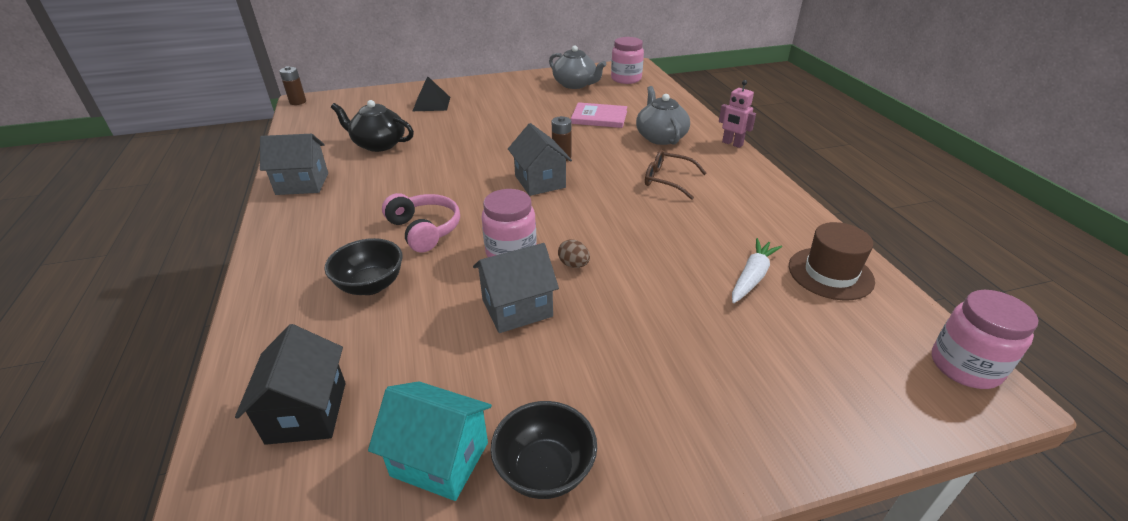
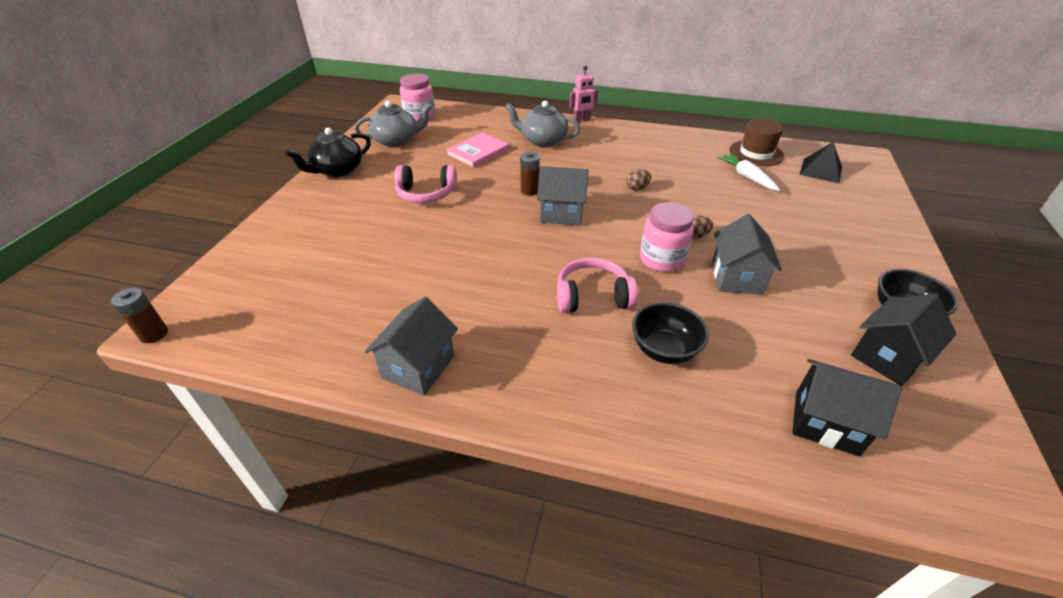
camera: 60 degrees left, 5 degrees up
black teapot [331,100,414,152] -> black teapot moved to [285,128,371,177]
turquoise house [368,381,492,501] -> black house [851,294,956,386]
black pyramid [413,76,450,111] -> black pyramid moved to [800,142,842,183]
brown glasses [645,150,706,200] -> none
pink jar [932,290,1038,389] -> none
none -> pink headphones [395,165,457,203]
none -> brown egg [626,169,651,191]

